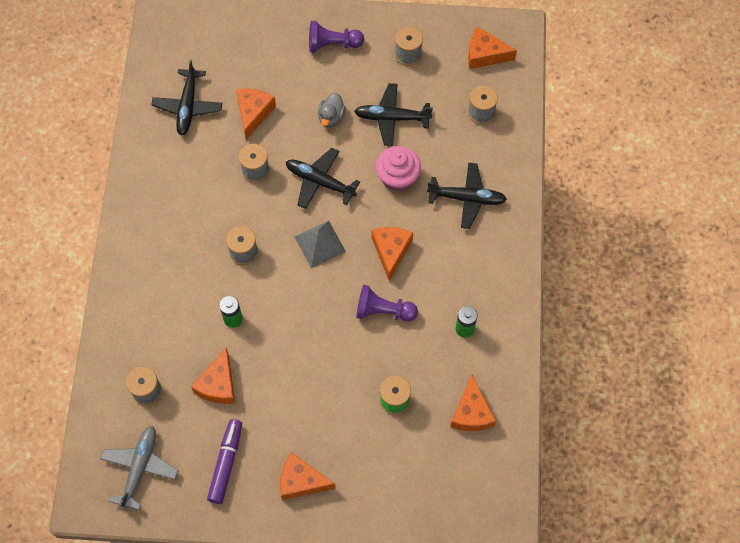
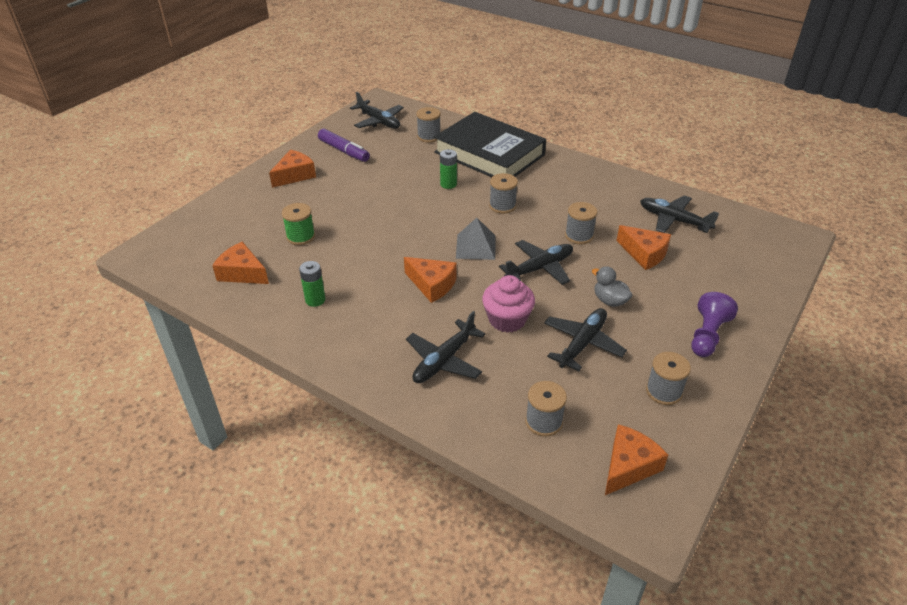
camera: 120 degrees right, 25 degrees down
grey plane [100,426,179,510] -> black plane [350,92,404,129]
orange cheese [191,348,235,404] -> none
purple pawn [356,285,418,322] -> none
none -> black book [434,112,546,177]

